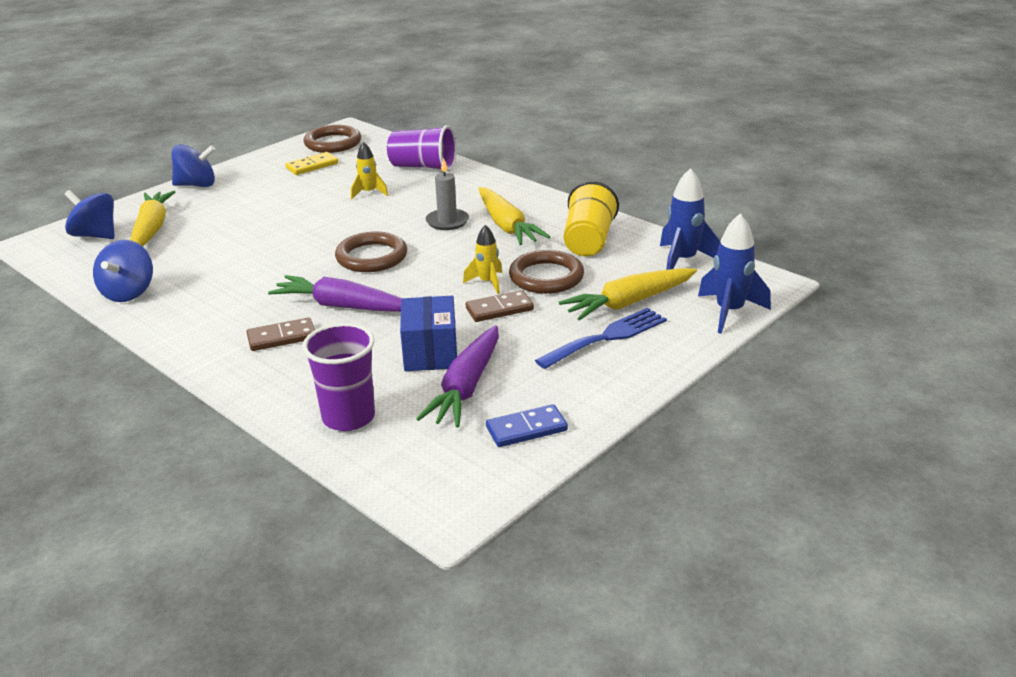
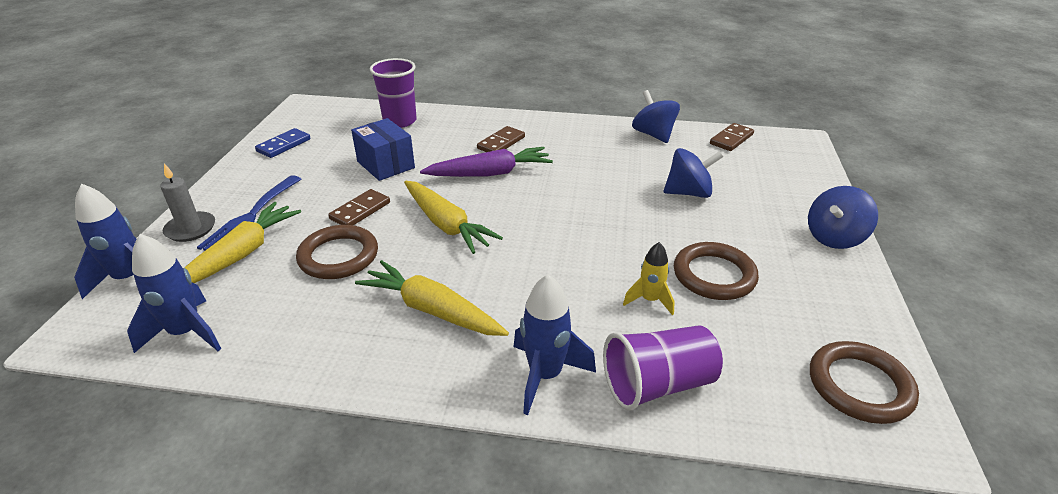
camera: 145 degrees right, 5 degrees up
blue spinning top [64,190,115,239] -> blue spinning top moved to [664,148,723,198]
yellow carrot [130,191,175,246] -> yellow carrot moved to [404,181,503,254]
yellow domino [285,152,338,175] -> none
brown ring [335,232,407,272] -> brown ring moved to [674,242,759,300]
purple carrot [416,325,499,427] -> none
grey candle [425,157,469,230] -> grey candle moved to [160,163,215,242]
yellow rocket [463,225,502,294] -> none
yellow cup [564,181,619,256] -> none
none -> blue rocket [514,274,596,415]
none -> brown domino [710,123,754,151]

